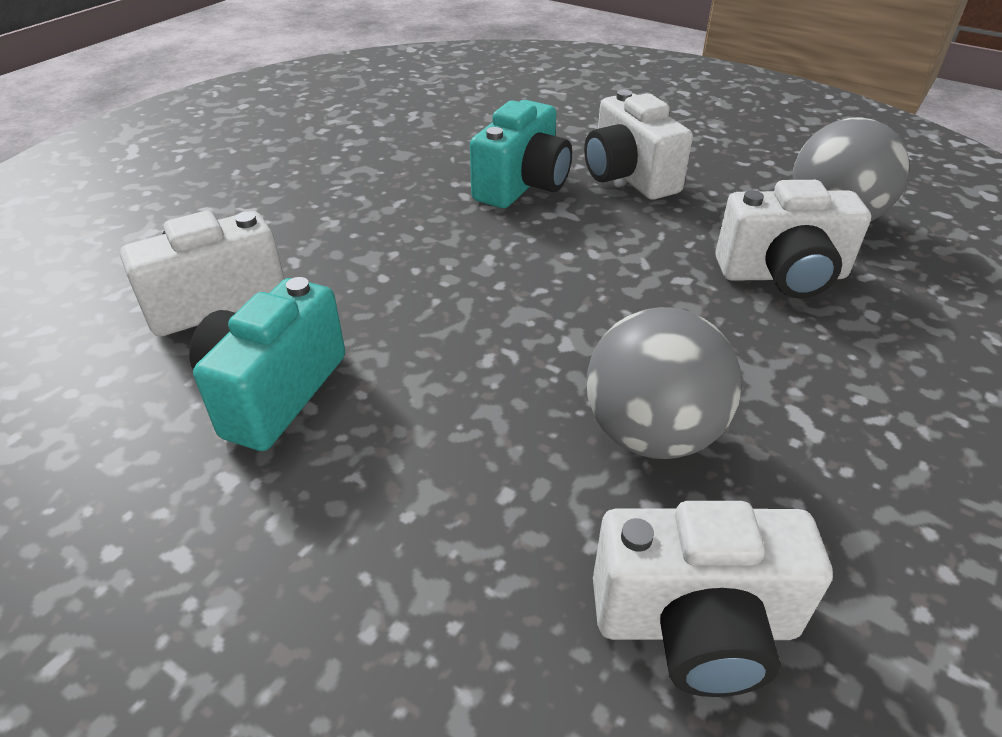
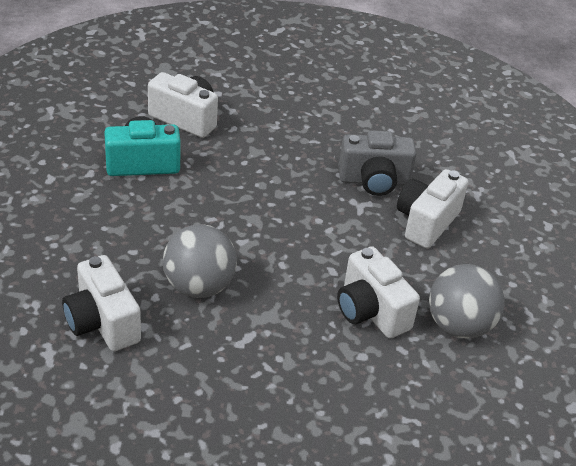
camera: 55 degrees right, 0 degrees up
turquoise camera [470,100,572,208] -> grey camera [339,130,416,196]

